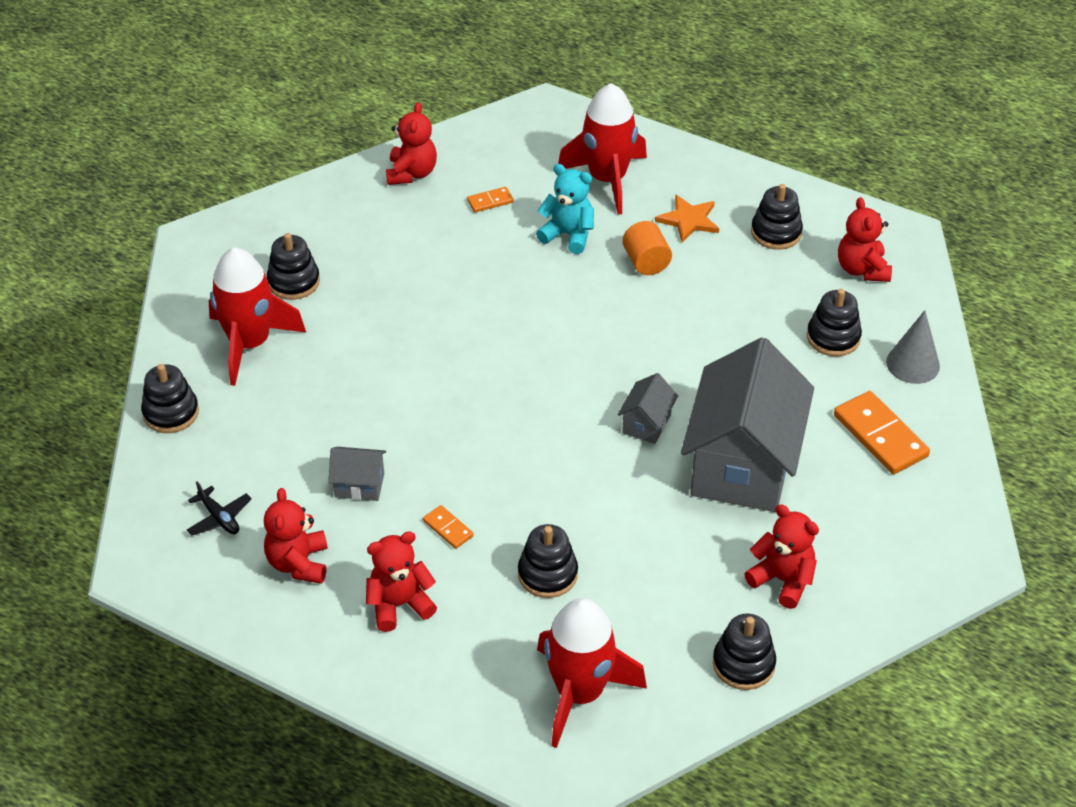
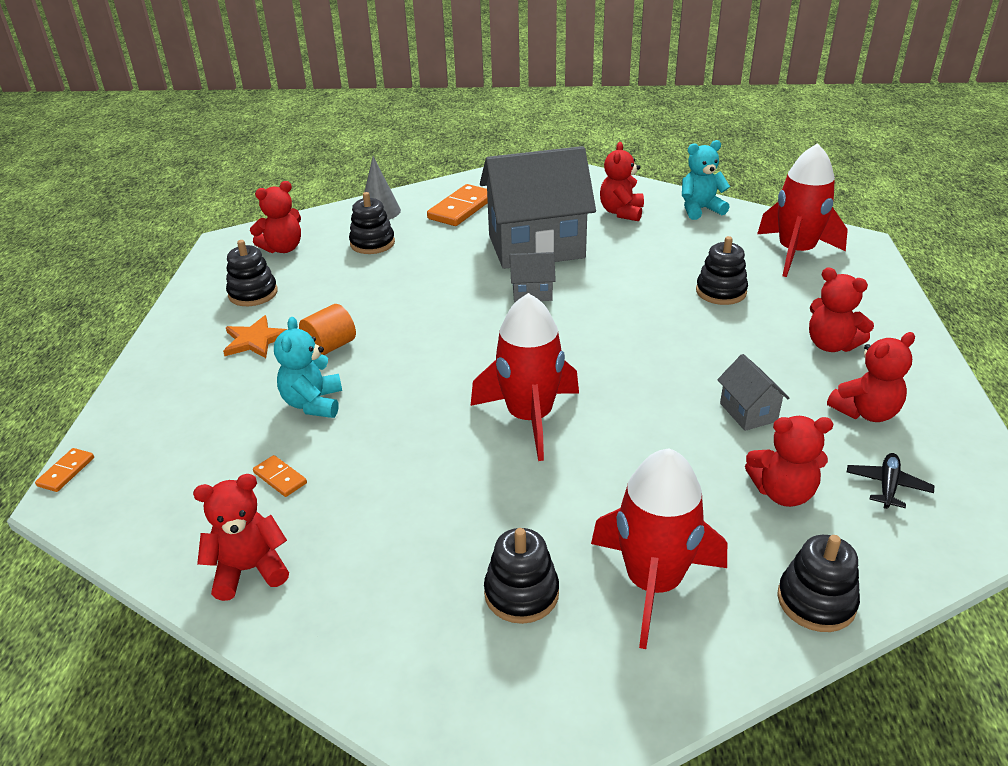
camera: 115 degrees left, 10 degrees down
orange domino [423,505,474,549] -> orange domino moved to [35,448,94,492]
red rocket [558,83,647,215] -> red rocket moved to [471,293,579,461]
black stacking toy [713,613,776,690] -> turquoise teddy bear [682,140,730,220]
none -> red teddy bear [745,416,833,507]

